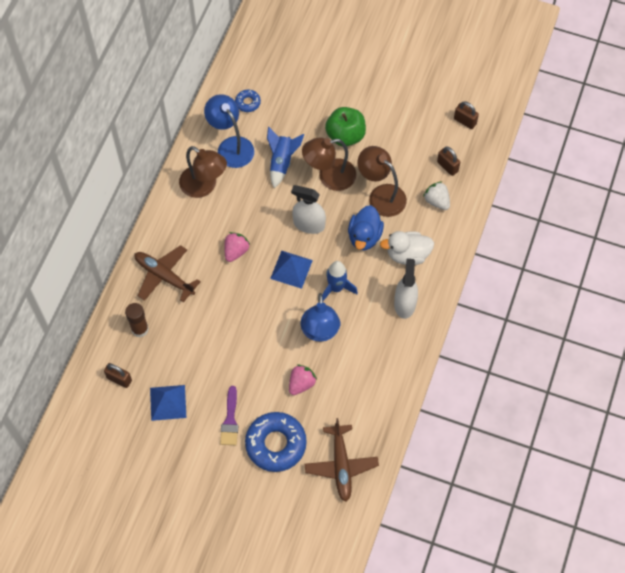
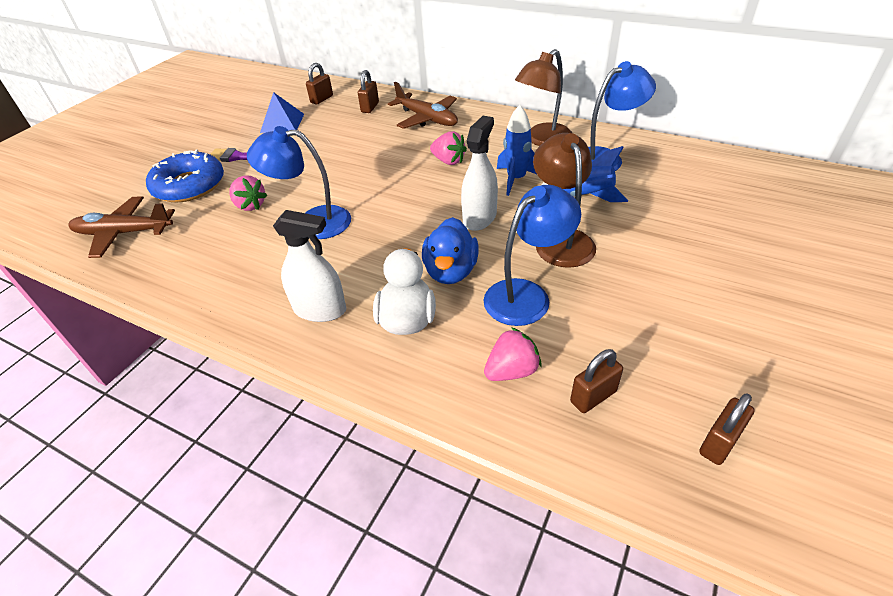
camera: 100 degrees right, 20 degrees down
brown glue stick [125,303,149,337] -> brown padlock [358,70,379,113]
brown plane [134,245,201,302] -> brown plane turned 90 degrees clockwise [388,82,458,129]
blue donut [235,90,261,112] -> none
blue pyramid [270,250,313,289] -> none
blue rocket [322,261,358,301] -> blue rocket moved to [497,105,536,196]
green apple [325,107,366,147] -> none
blue duck [348,205,384,250] -> blue duck turned 105 degrees counterclockwise [422,217,479,284]
brown lamp [358,146,407,217] -> blue lamp [483,185,581,326]
white strawberry [423,181,450,210] -> pink strawberry [484,327,542,381]

